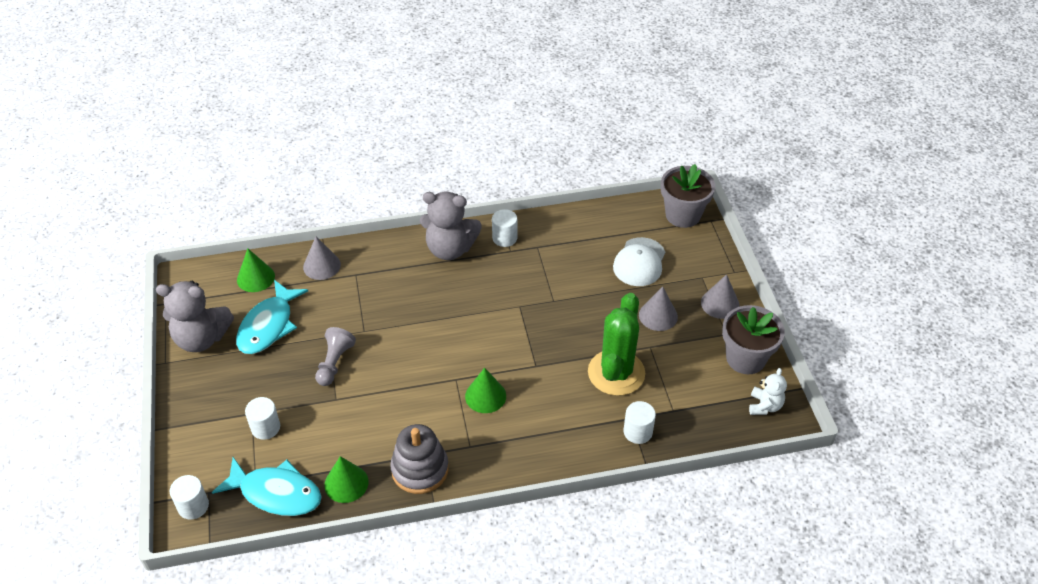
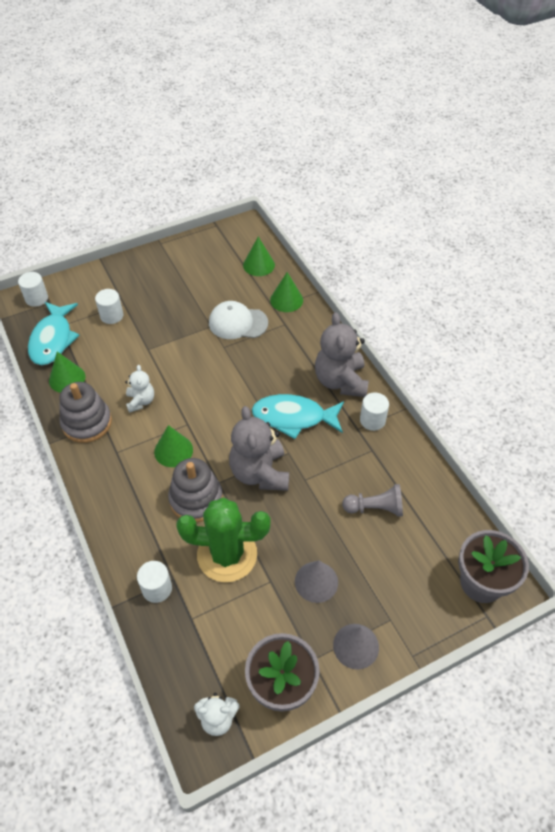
camera: 75 degrees right, 5 degrees up
grey teddy bear [156,281,234,352] -> grey teddy bear moved to [229,406,289,491]
turquoise fish [236,280,308,354] -> turquoise fish moved to [252,394,344,439]
grey cone [303,237,341,280] -> green cone [270,272,303,312]
grey pawn [315,327,356,386] -> grey pawn moved to [342,484,403,517]
white cap [613,237,665,286] -> white cap moved to [209,301,268,339]
none -> white teddy bear [125,365,154,413]
none -> grey stacking toy [168,458,223,522]

